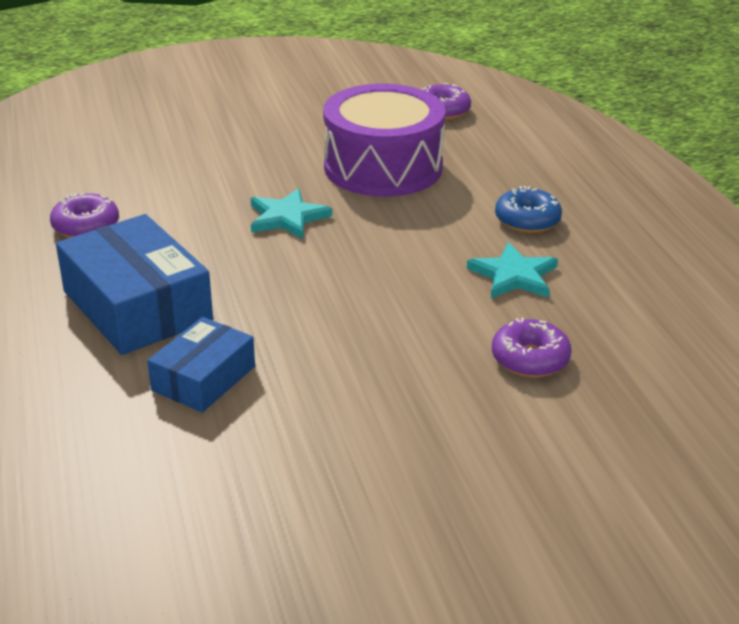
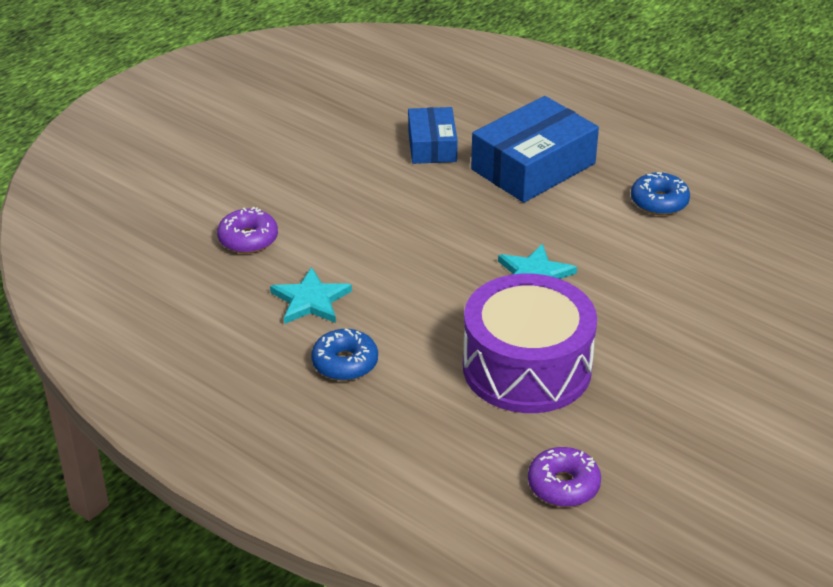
camera: 145 degrees right, 5 degrees up
purple donut [50,193,119,238] -> blue donut [631,172,690,215]
blue box [56,214,213,355] -> blue box turned 60 degrees counterclockwise [471,96,599,203]

